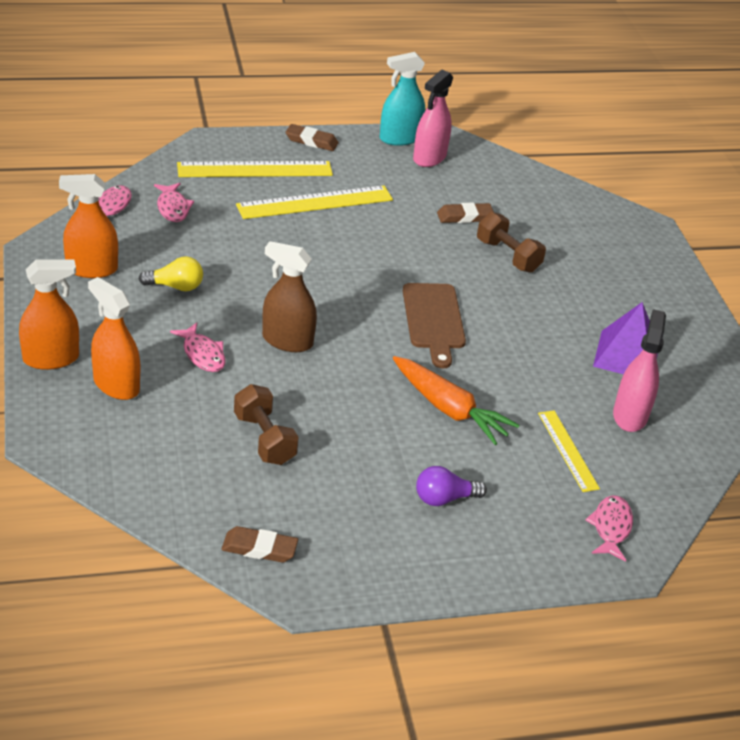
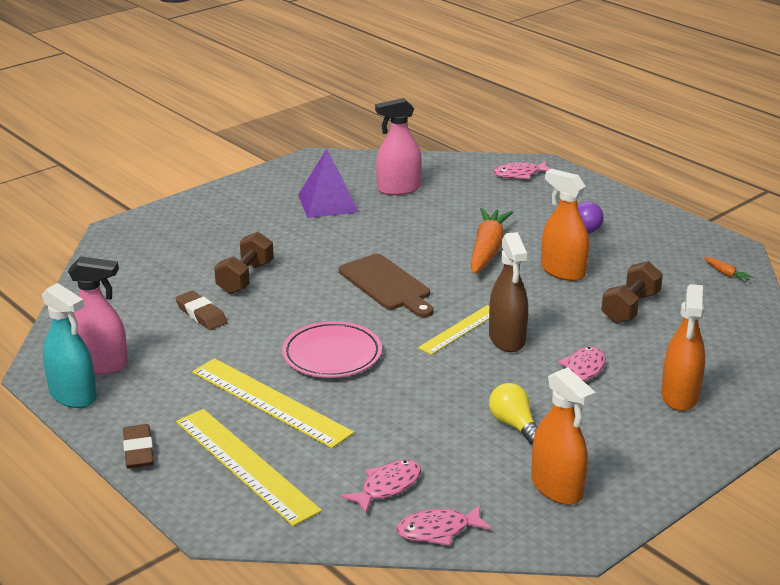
camera: 115 degrees left, 10 degrees down
orange spray bottle [19,259,79,370] -> orange spray bottle moved to [541,169,589,281]
brown eraser [221,526,298,563] -> orange carrot [704,257,753,282]
brown cutting board [403,283,466,368] -> brown cutting board turned 90 degrees clockwise [339,254,434,317]
yellow ruler [538,410,600,492] -> yellow ruler moved to [418,305,489,355]
none -> pink plate [282,321,382,378]

